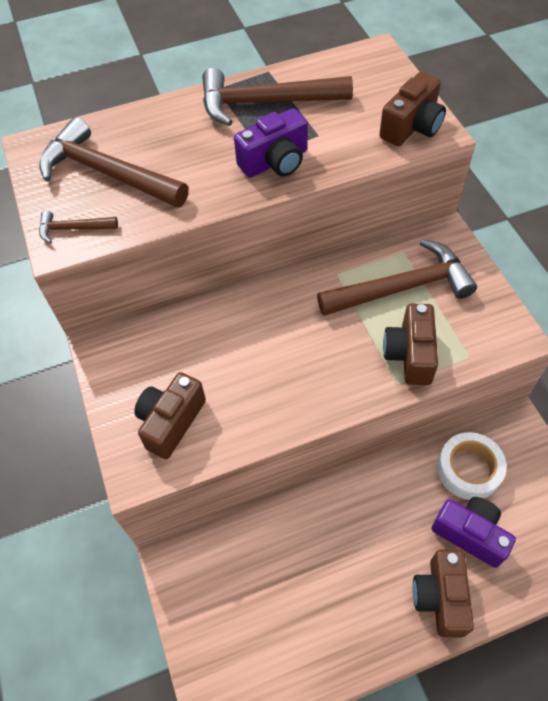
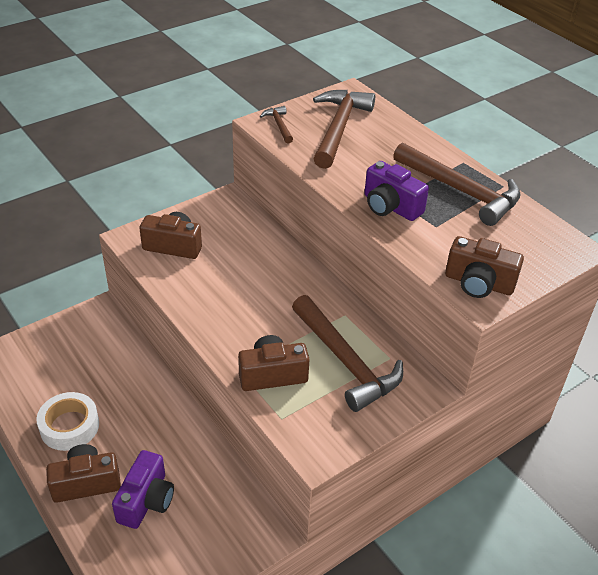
camera: 70 degrees right, 15 degrees down
brown hammer [202,68,353,126] -> brown hammer turned 150 degrees clockwise [393,142,521,226]
white tape [437,432,507,500] -> white tape moved to [36,392,99,451]

